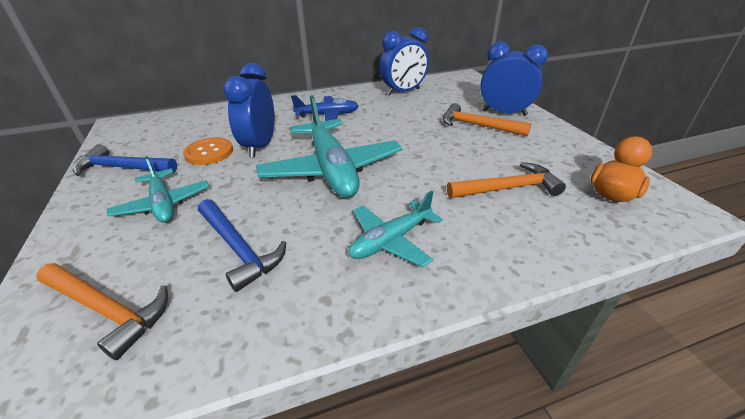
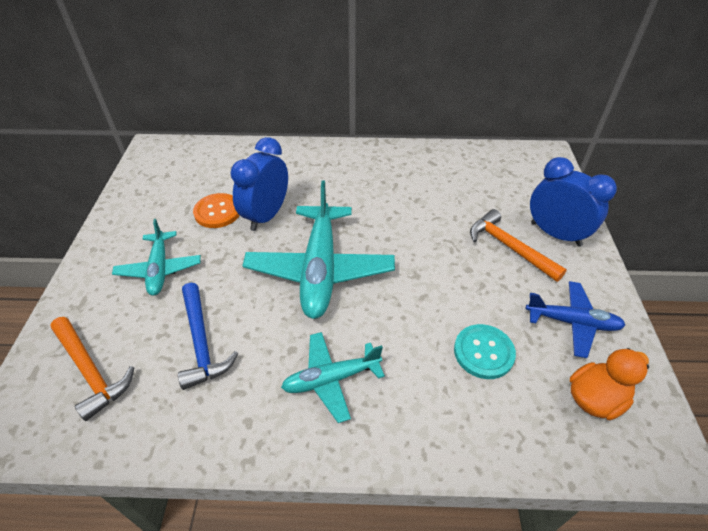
camera: 20 degrees right, 10 degrees up
blue hammer [73,144,177,176] -> none
blue plane [291,95,359,121] -> blue plane moved to [525,281,625,358]
blue clock [379,27,429,96] -> none
orange hammer [447,162,566,198] -> turquoise button [454,324,516,379]

